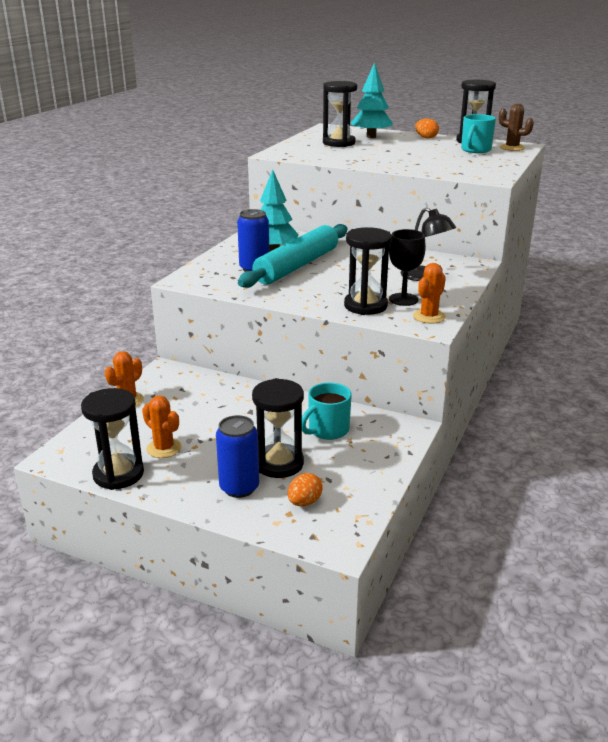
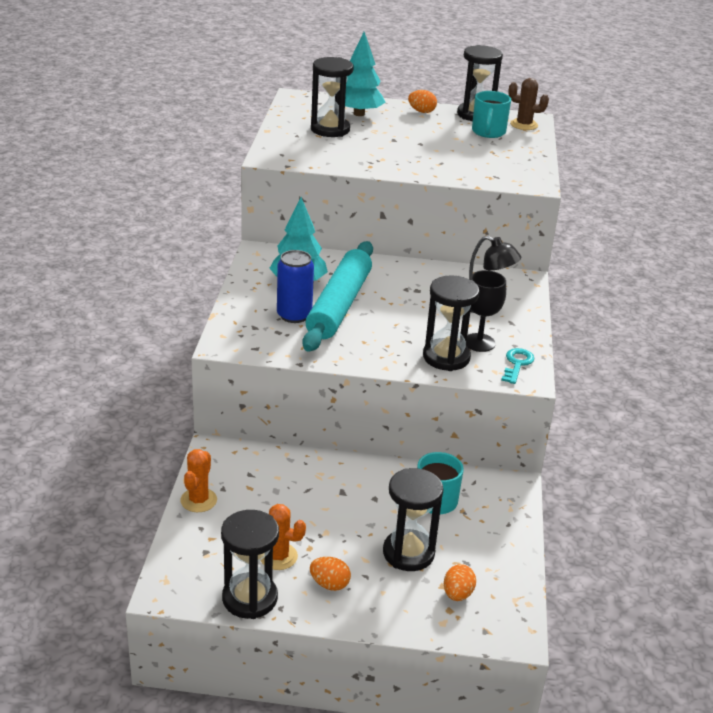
camera: 20 degrees left, 5 degrees up
blue can [216,415,259,498] -> none
orange cactus [413,263,446,324] -> turquoise key [501,348,534,384]
none -> orange egg [310,557,351,591]

